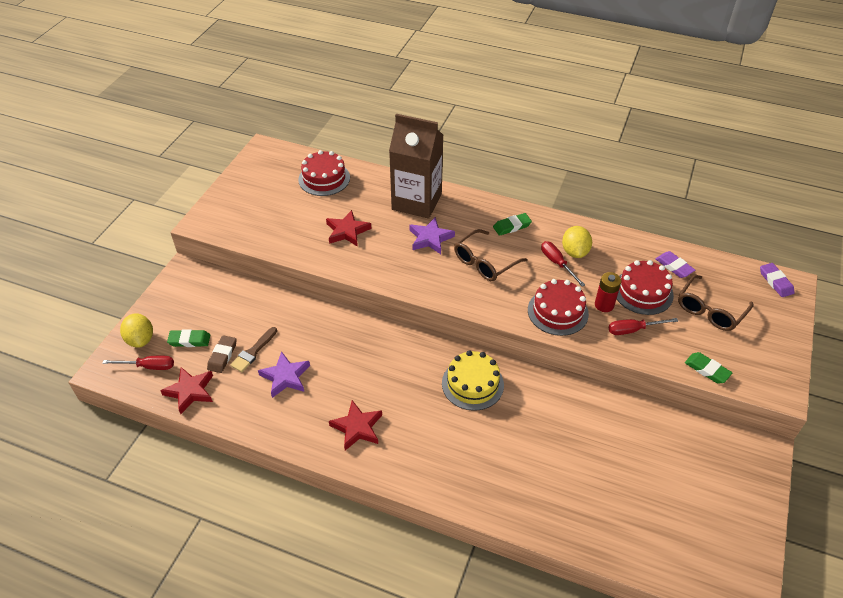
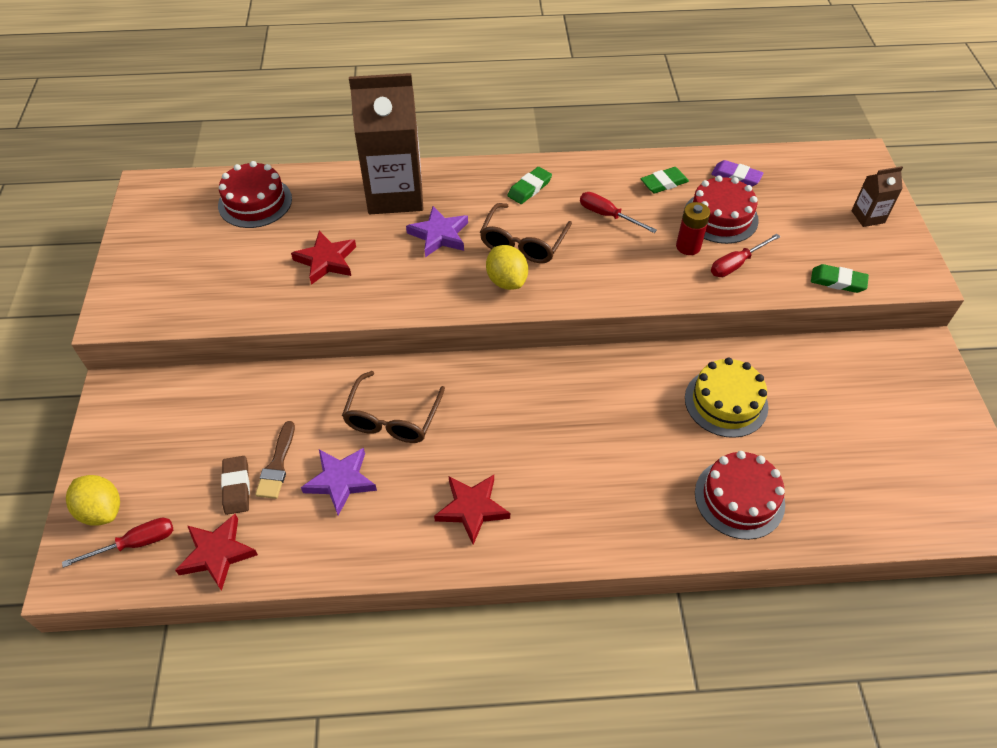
camera: 25 degrees left, 5 degrees up
green eraser [167,329,210,347] -> green eraser moved to [641,167,689,194]
yellow cake [442,350,504,411] -> yellow cake moved to [685,357,768,438]
red cake [528,279,589,336] -> red cake moved to [695,451,785,540]
yellow lemon [562,226,592,258] -> yellow lemon moved to [486,245,528,290]
brown glasses [678,275,754,331] -> brown glasses moved to [342,371,445,443]
purple eraser [760,263,795,297] -> none
none -> brown carton [851,166,903,227]

